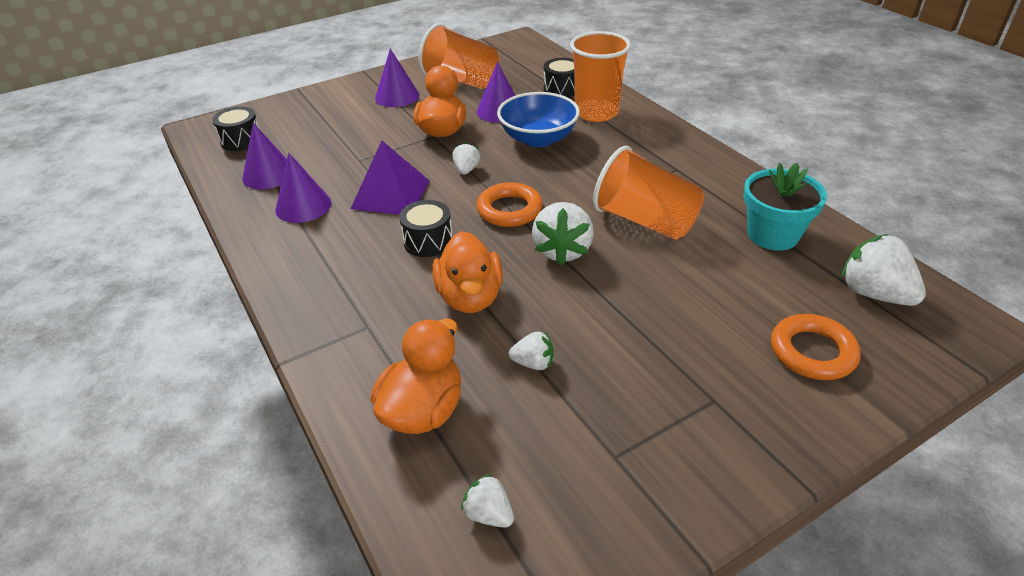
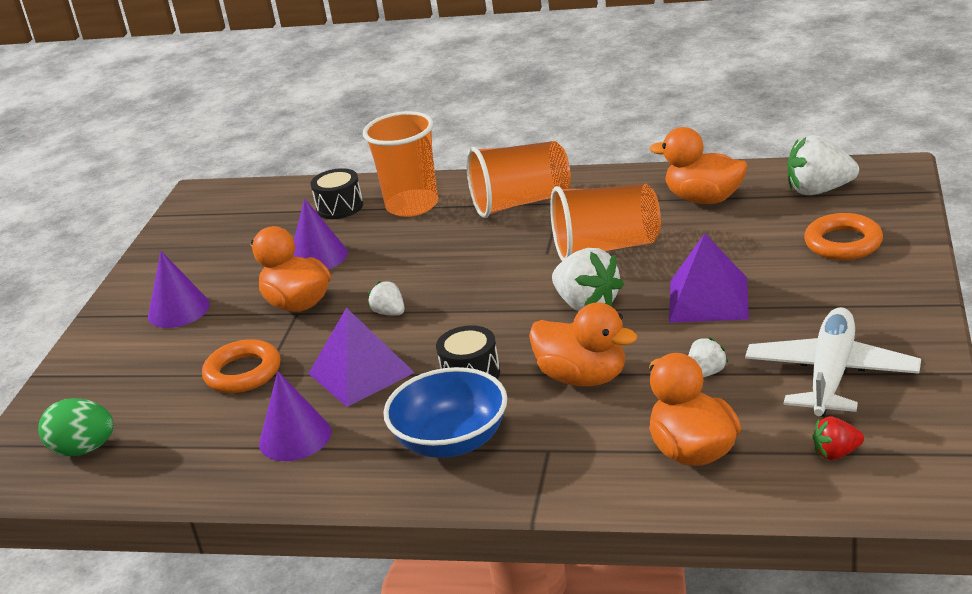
camera: 45 degrees left, 10 degrees down
black drum [212,106,260,151] -> green egg [38,398,113,456]
purple cone [242,123,287,189] -> none
orange cup [419,23,499,89] -> orange cup moved to [466,141,571,218]
white strawberry [461,474,514,528] -> red strawberry [812,417,864,460]
orange ring [477,182,543,227] -> orange ring moved to [202,339,280,393]
blue bowl [497,92,580,147] -> blue bowl moved to [383,367,507,458]
turquoise flower pot [744,163,827,250] -> orange duck [650,127,748,204]
none -> purple pyramid [669,233,749,322]
none -> white plane [745,307,921,417]

